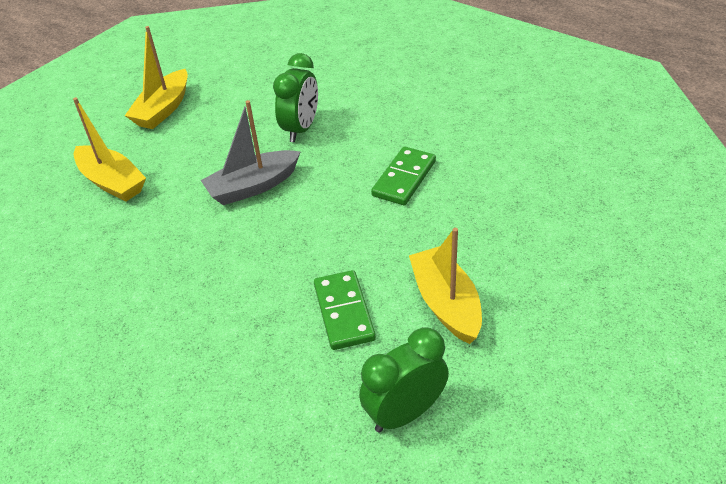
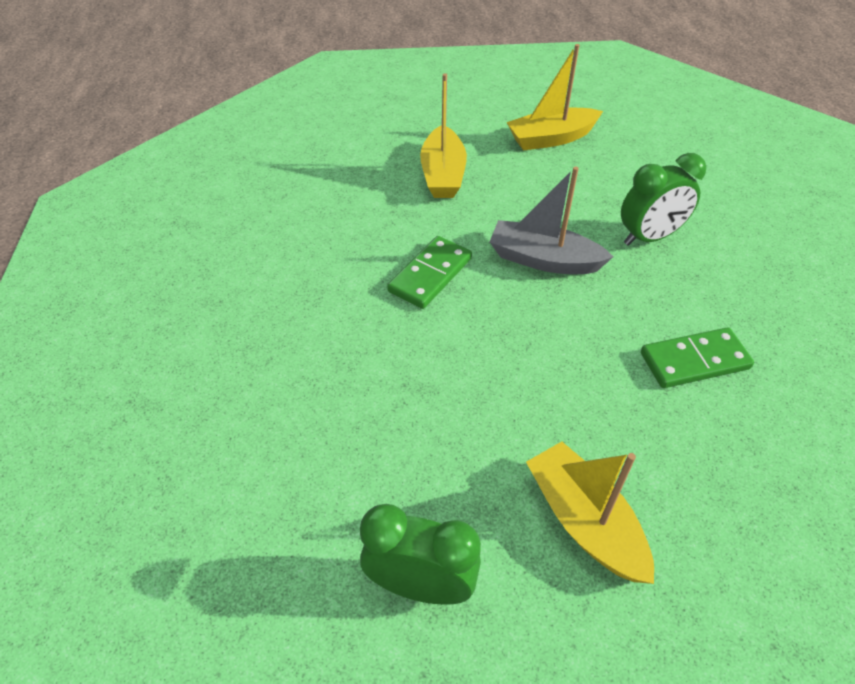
camera: 45 degrees right, 5 degrees up
green domino [314,270,376,350] -> green domino moved to [387,236,472,309]
yellow boat [409,228,482,344] -> yellow boat turned 60 degrees counterclockwise [526,442,654,584]

